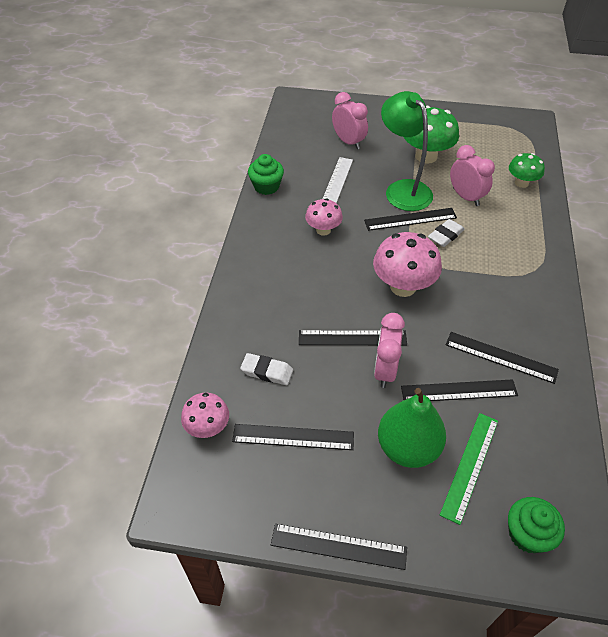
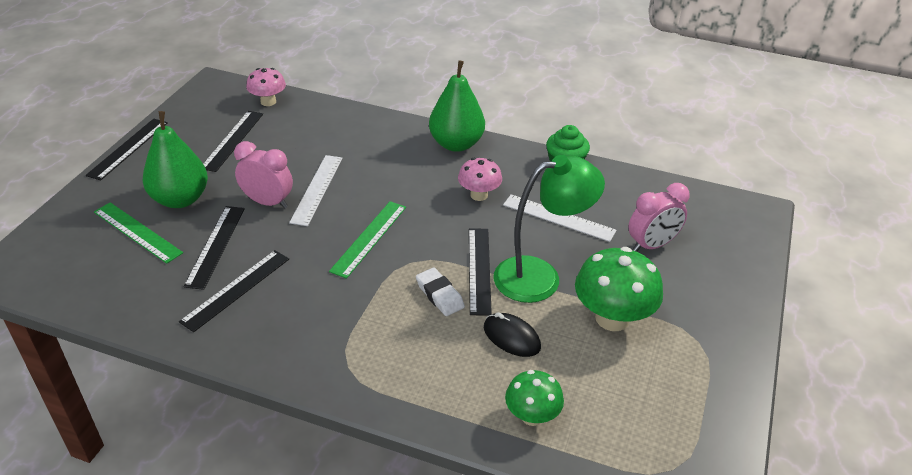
camera: 100 degrees right, 10 degrees down
white eraser [240,353,293,385] -> none
black ruler [299,330,407,345] -> white ruler [289,155,343,226]
pink mushroom [373,232,442,297] -> green ruler [329,201,406,279]
pink clock [450,145,495,206] -> black mouse [484,312,541,357]
green cupcake [508,497,565,553] -> none
none -> green pear [429,60,485,152]

